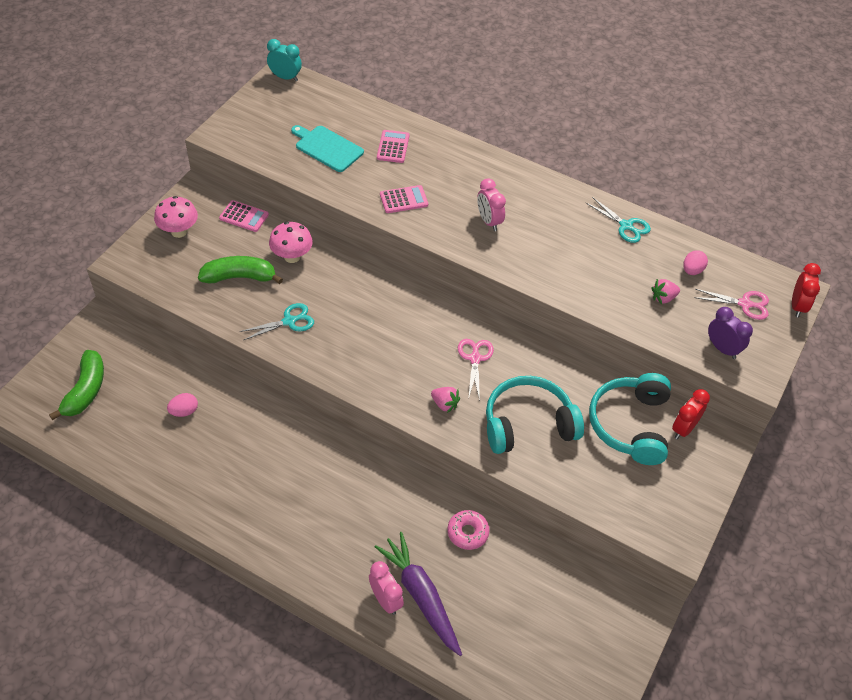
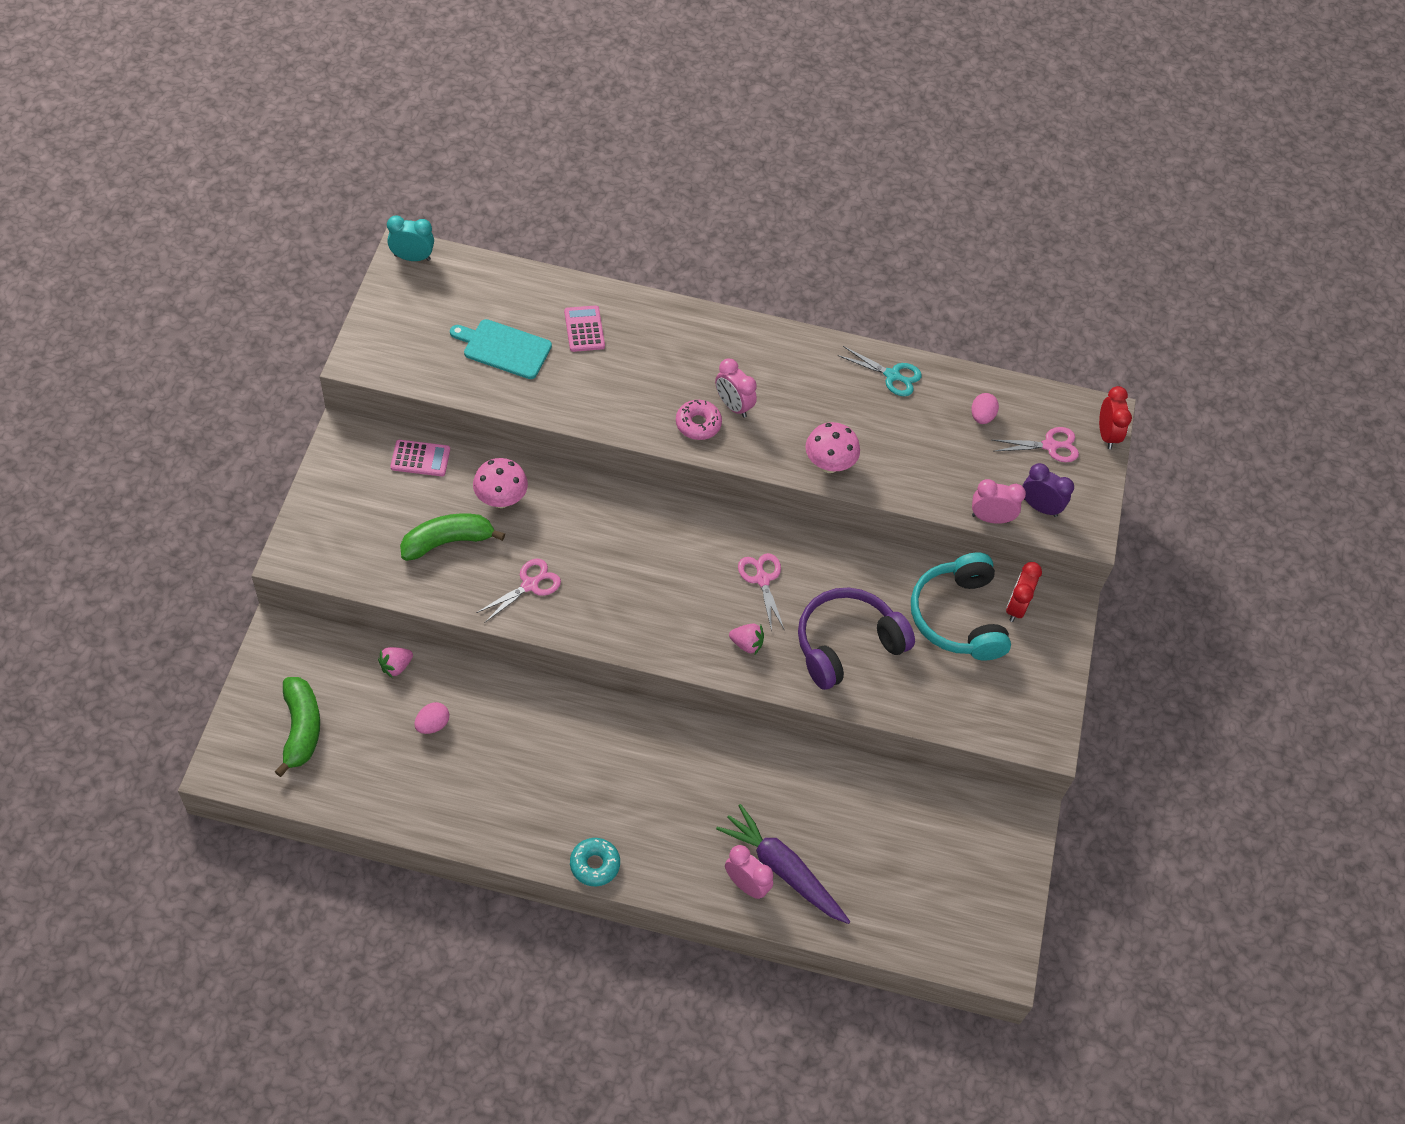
camera: 20 degrees left, 5 degrees up
pink mushroom [154,196,198,238] -> pink mushroom moved to [805,422,860,473]
turquoise scissors [240,303,314,340] -> pink scissors [476,559,561,622]
pink calculator [380,185,428,213] -> none
pink donut [447,510,490,550] -> pink donut moved to [676,400,722,440]
turquoise headphones [486,376,584,454] -> purple headphones [798,588,915,690]
pink strawberry [651,279,680,304] -> pink strawberry moved to [378,647,413,678]
none -> turquoise donut [570,838,620,886]
none -> pink clock [972,479,1026,524]

